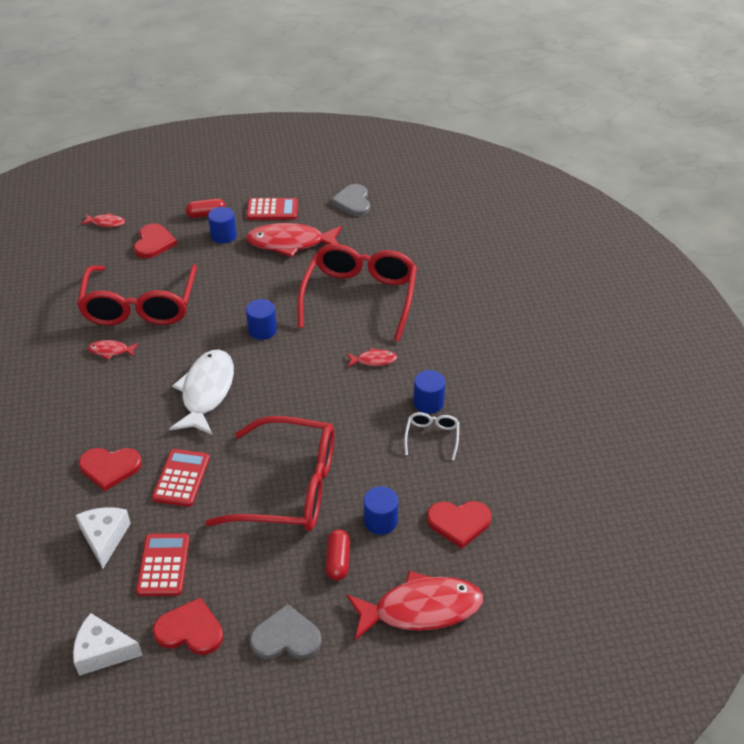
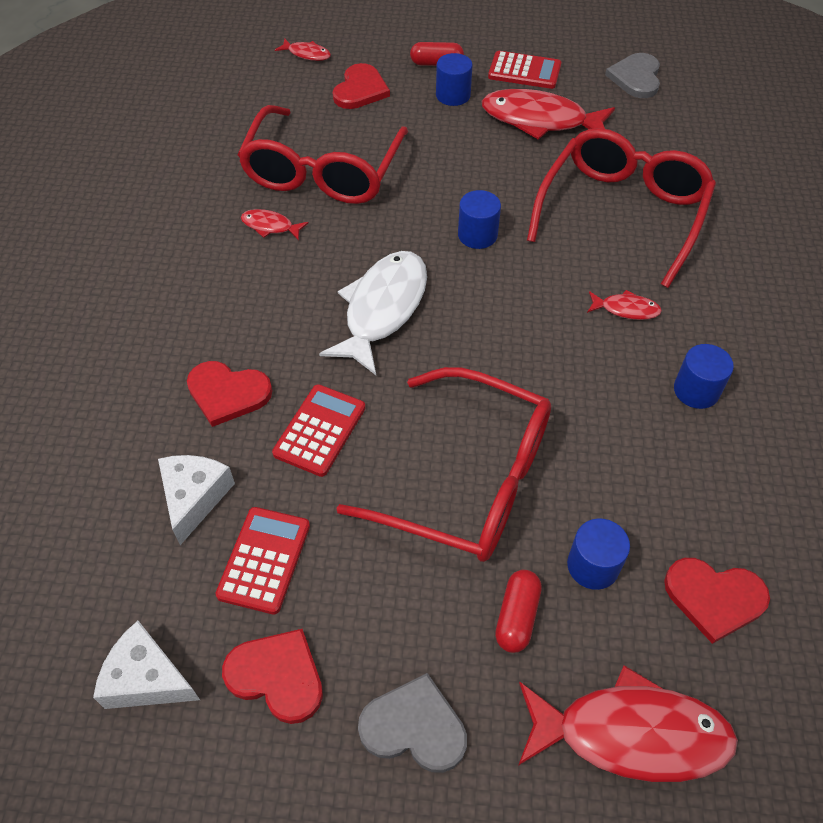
camera: 15 degrees right, 10 degrees up
white glasses [404,412,459,460] -> none

